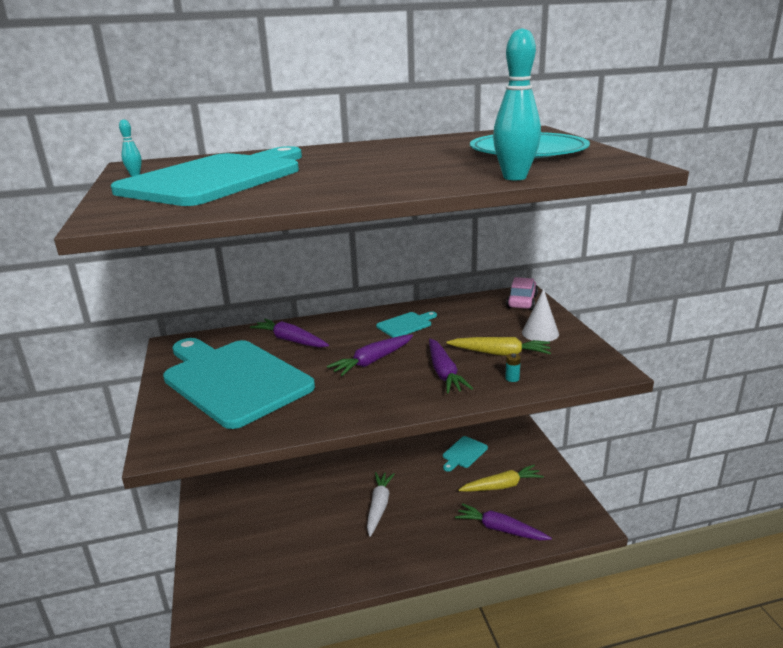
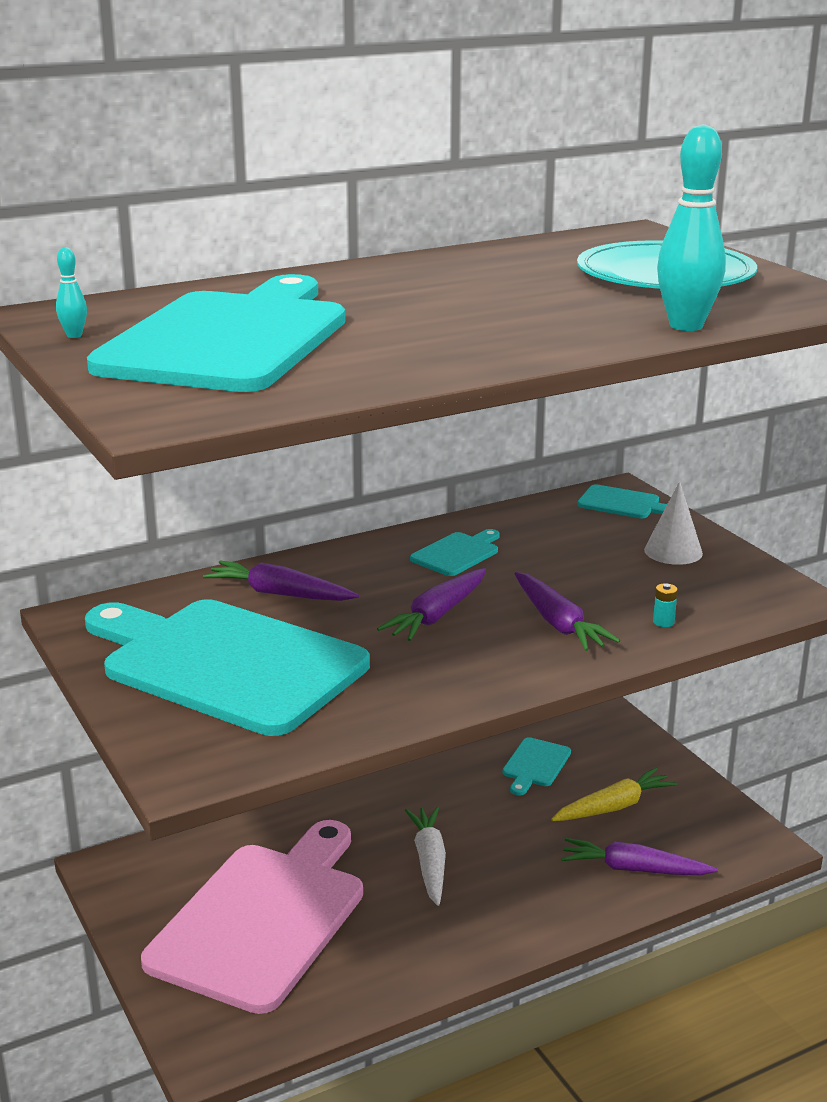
camera: 15 degrees left, 0 degrees up
yellow carrot [446,337,551,356] -> none
pink car [506,277,538,310] -> turquoise cutting board [577,484,667,518]
none -> pink cutting board [141,820,363,1014]

